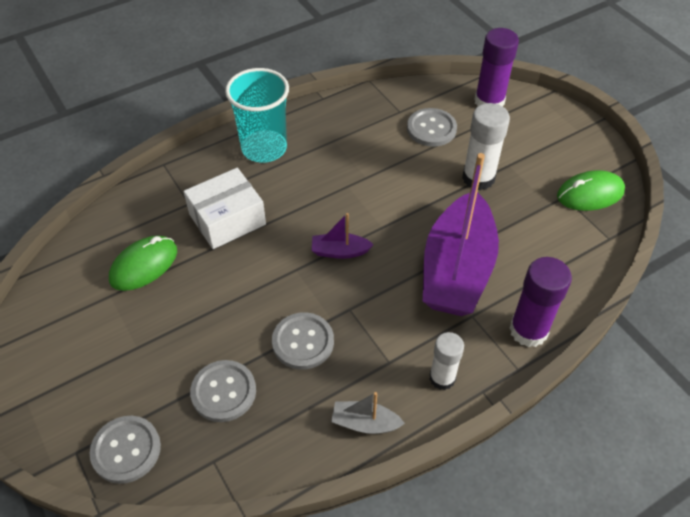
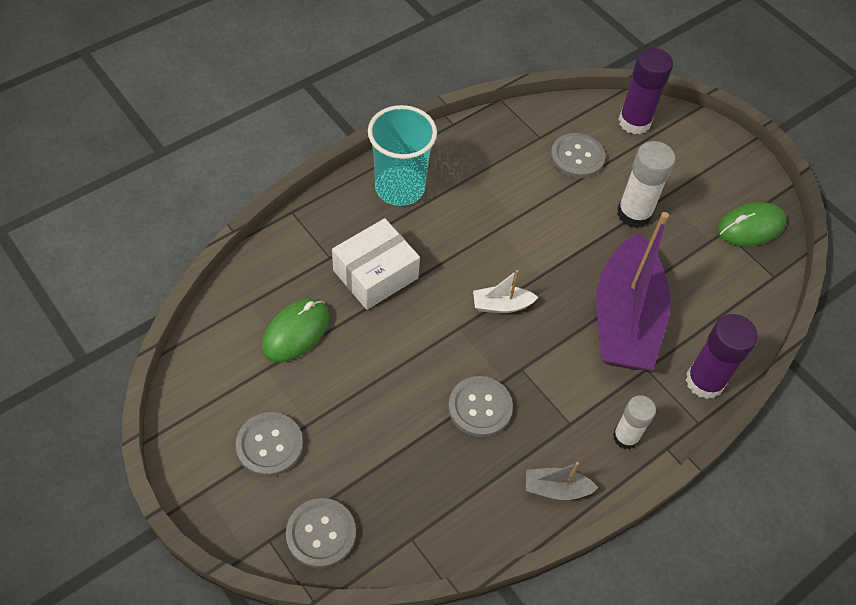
camera: 10 degrees left, 5 degrees up
grey button [190,360,256,422] -> grey button moved to [235,412,303,477]
purple boat [312,213,374,259] -> white boat [473,270,538,313]

